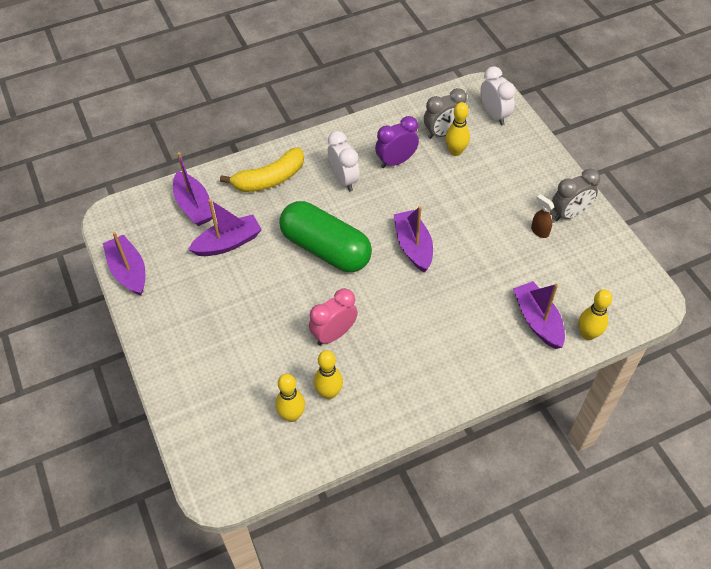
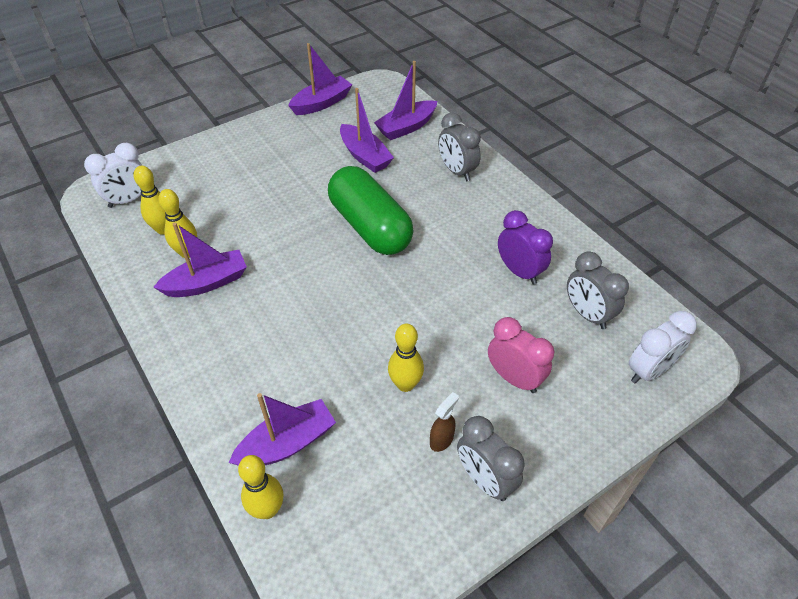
camera: 80 degrees right, 5 degrees down
yellow banana [220,147,304,192] -> grey clock [438,113,481,181]
green capsule [279,201,372,272] -> green capsule turned 60 degrees counterclockwise [328,166,414,255]
pink clock [309,288,358,346] -> pink clock moved to [488,317,554,393]
white clock [328,131,360,192] -> white clock moved to [84,143,143,208]
purple boat [394,206,433,272] -> purple boat moved to [153,223,247,297]
yellow bowling pin [446,102,470,156] -> yellow bowling pin moved to [388,323,424,392]

